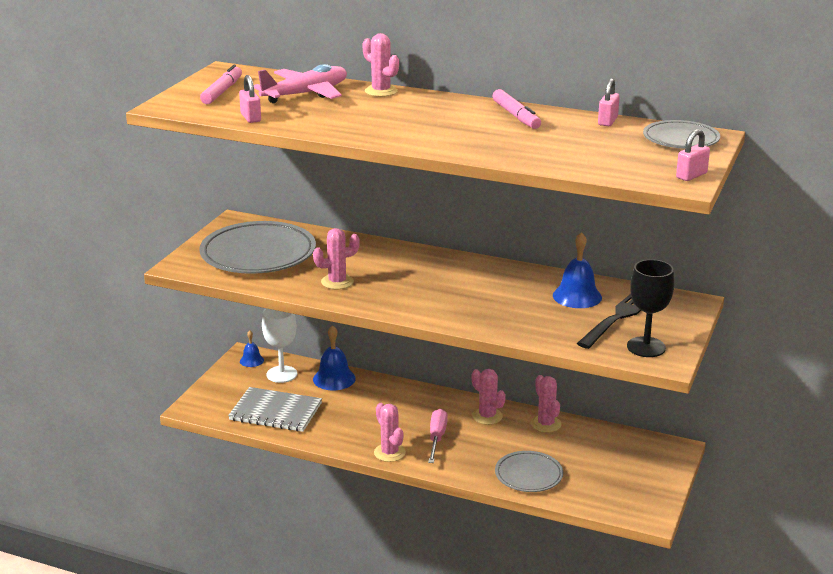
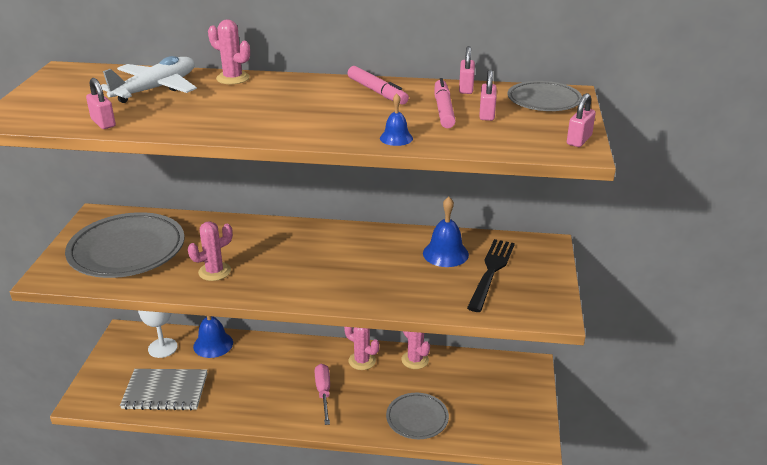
camera: 15 degrees left, 5 degrees up
pink marker [200,65,242,104] -> pink marker moved to [435,78,456,128]
blue bell [240,330,264,367] -> blue bell moved to [380,94,413,146]
pink plane [254,64,347,103] -> white plane [101,56,197,103]
pink cactus [374,403,406,462] -> none
black goblet [627,259,674,357] -> none
none -> pink padlock [479,70,497,121]

